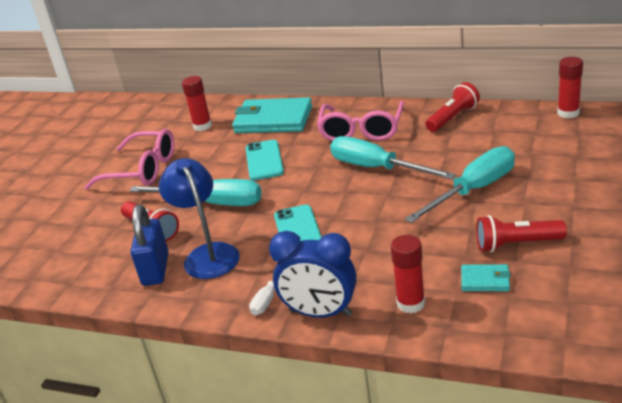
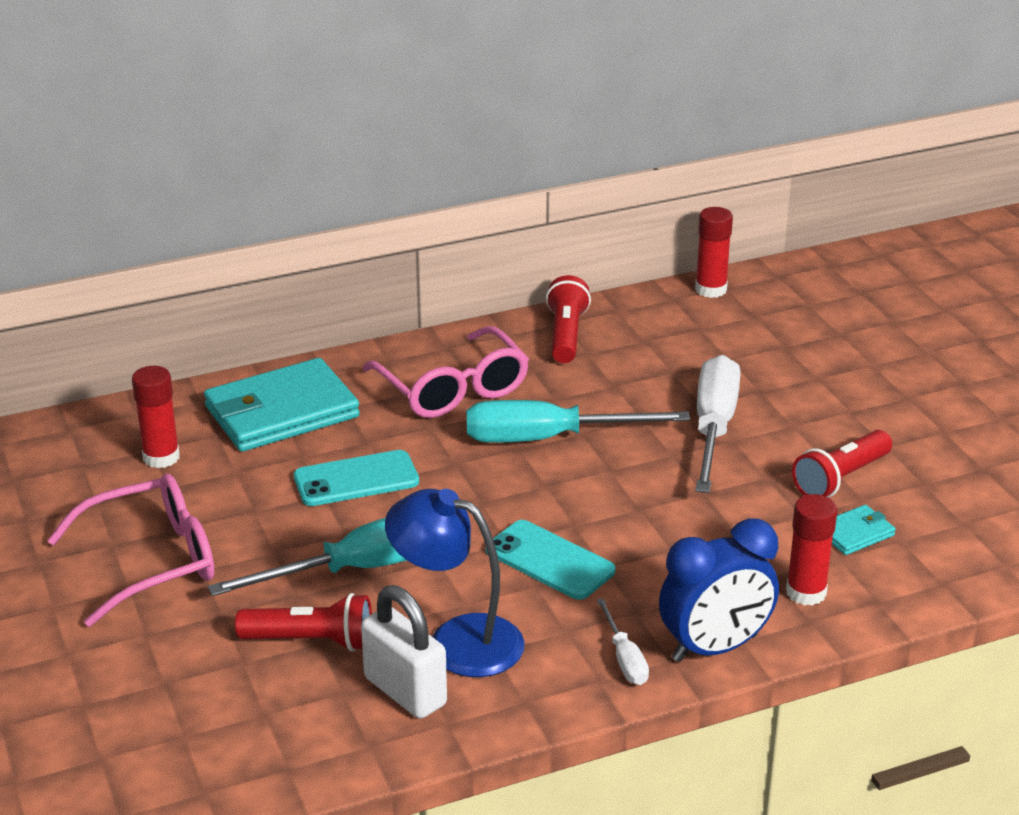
camera: 45 degrees left, 0 degrees up
blue padlock [131,205,169,286] -> white padlock [361,585,447,719]
turquoise phone [246,140,284,180] -> turquoise phone turned 60 degrees counterclockwise [294,450,419,506]
turquoise screwdriver [405,146,515,223] -> white screwdriver [695,355,740,493]

